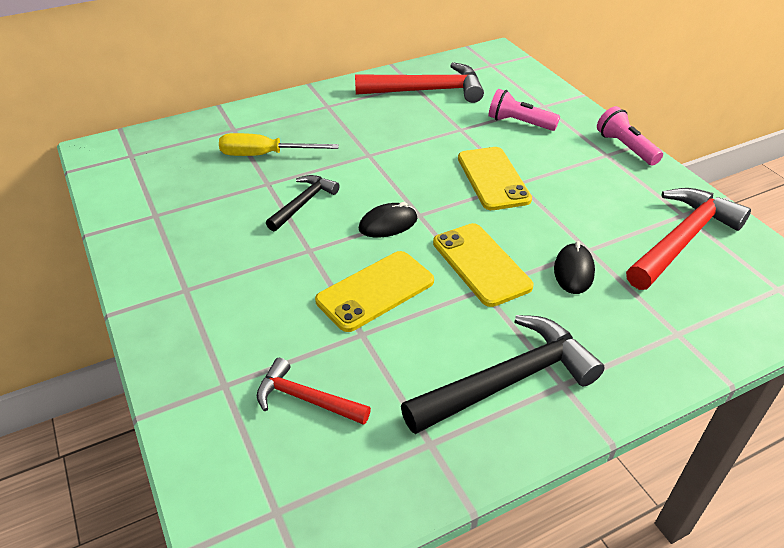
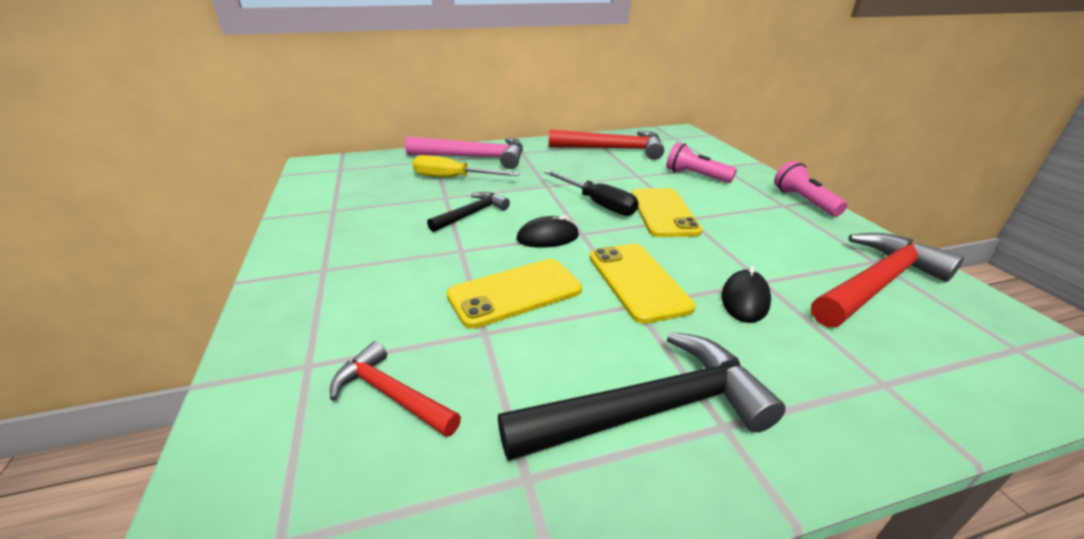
camera: 10 degrees right, 10 degrees down
none -> pink hammer [405,136,523,169]
none -> black screwdriver [544,170,639,216]

